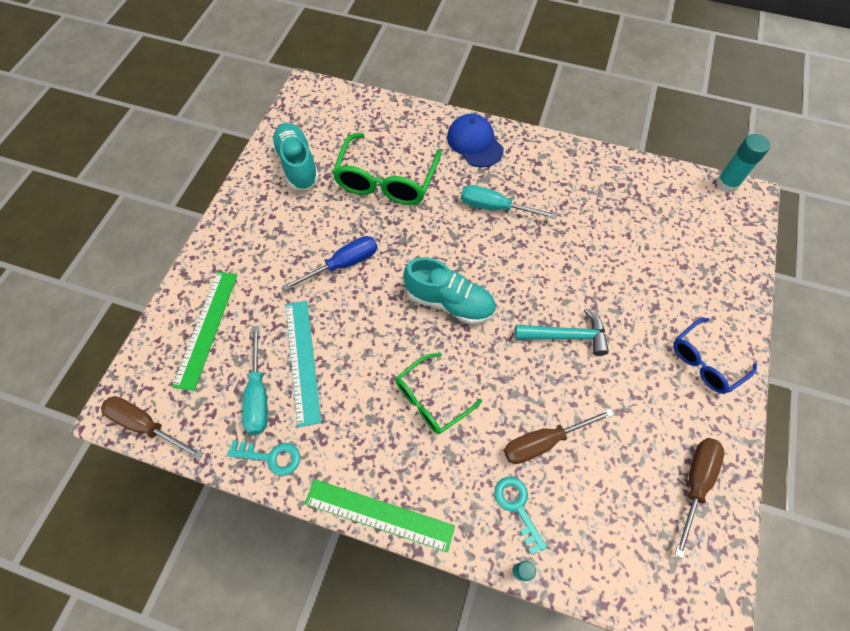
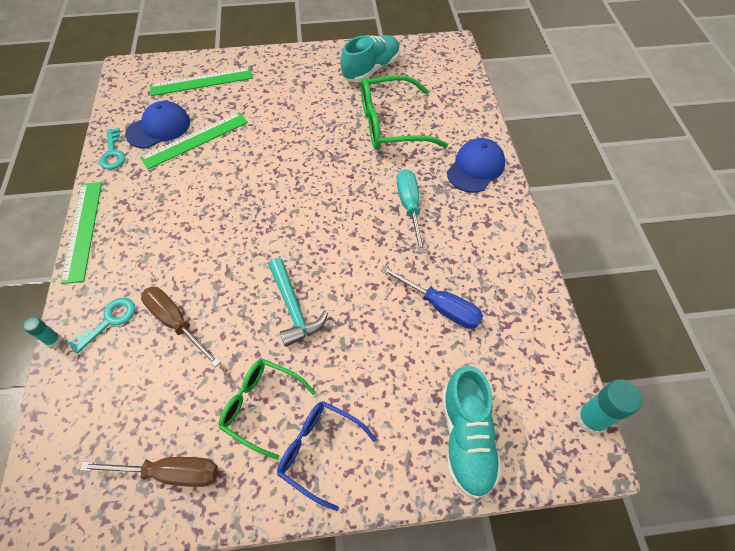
camera: 65 degrees right, 5 degrees down
brown screwdriver [101,396,203,460] -> none
turquoise screwdriver [242,326,268,434] -> blue cap [125,101,190,148]
blue screwdriver [282,236,378,291] -> blue screwdriver moved to [380,266,483,329]
turquoise ruler [286,301,321,427] -> green ruler [140,112,248,169]
green glasses [396,353,482,434] -> green glasses moved to [219,359,316,460]
turquoise shoe [403,257,496,325] -> turquoise shoe moved to [442,366,502,499]

